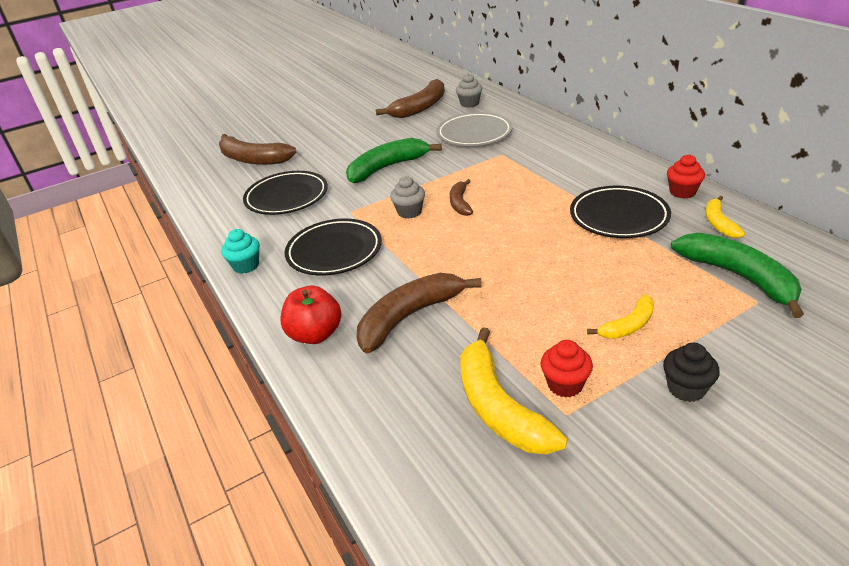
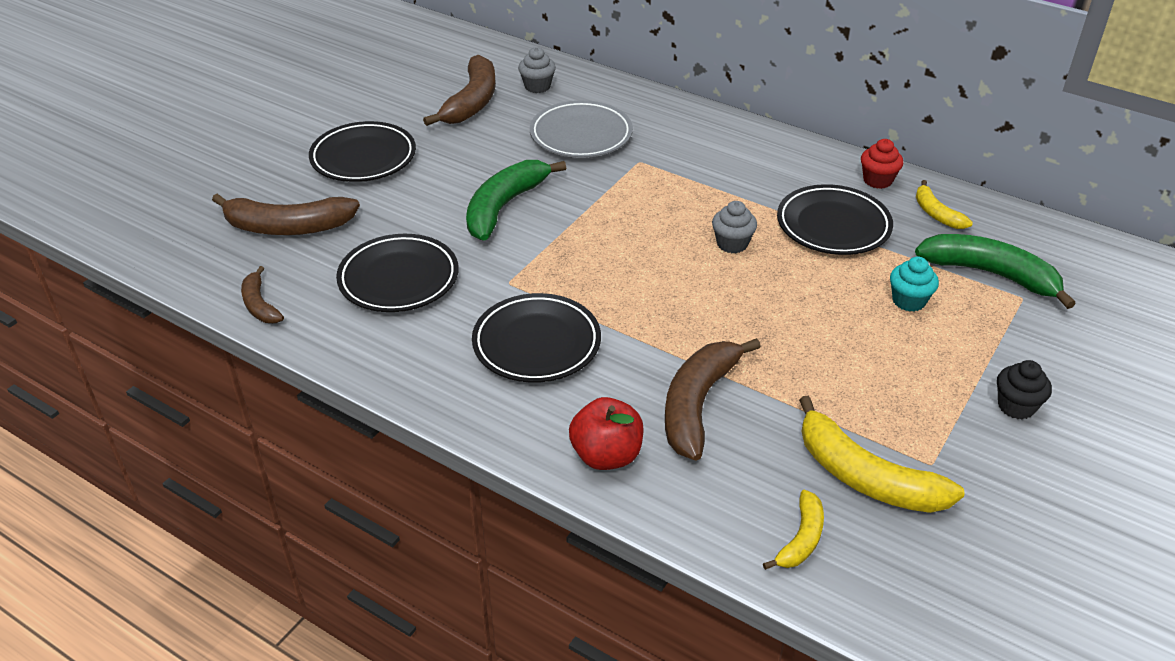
camera: 30 degrees left, 5 degrees up
turquoise cupcake [221,229,260,274] -> turquoise cupcake moved to [890,257,939,312]
grey cupcake [390,176,425,218] -> grey cupcake moved to [712,201,757,253]
brown banana [450,179,473,216] -> brown banana moved to [241,266,284,323]
red cupcake [541,340,593,398] -> none
yellow banana [587,294,654,339] -> yellow banana moved to [763,490,824,570]
none -> black plate [309,121,416,182]

